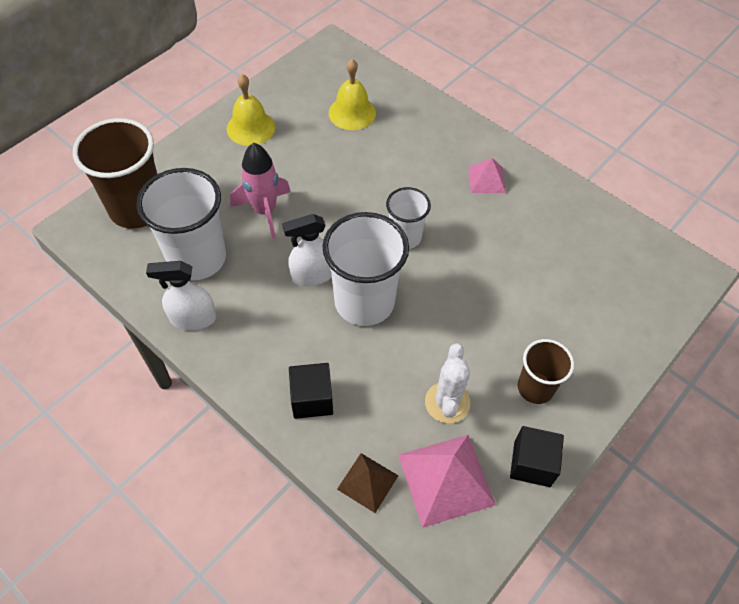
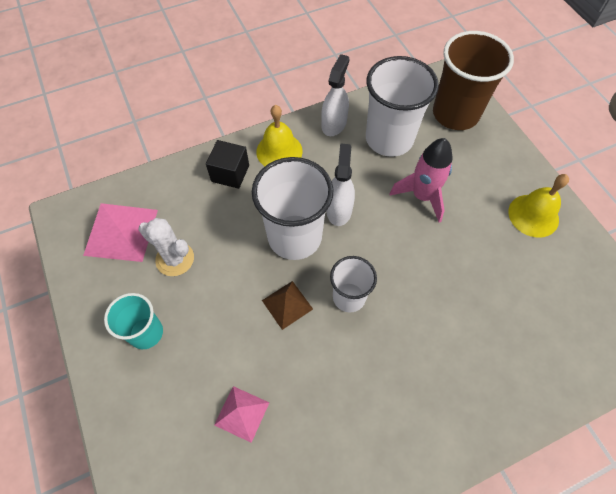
camera: 115 degrees right, 5 degrees up
yellow bell [329,59,376,130] -> yellow bell moved to [256,105,303,166]
brown pyramid [337,453,398,513] -> brown pyramid moved to [262,281,313,330]
pink pyramid [468,158,506,193] -> pink pyramid moved to [214,386,270,443]
black cube [510,426,564,487] -> none
brown cup [518,339,574,404] -> turquoise cup [104,293,163,349]

